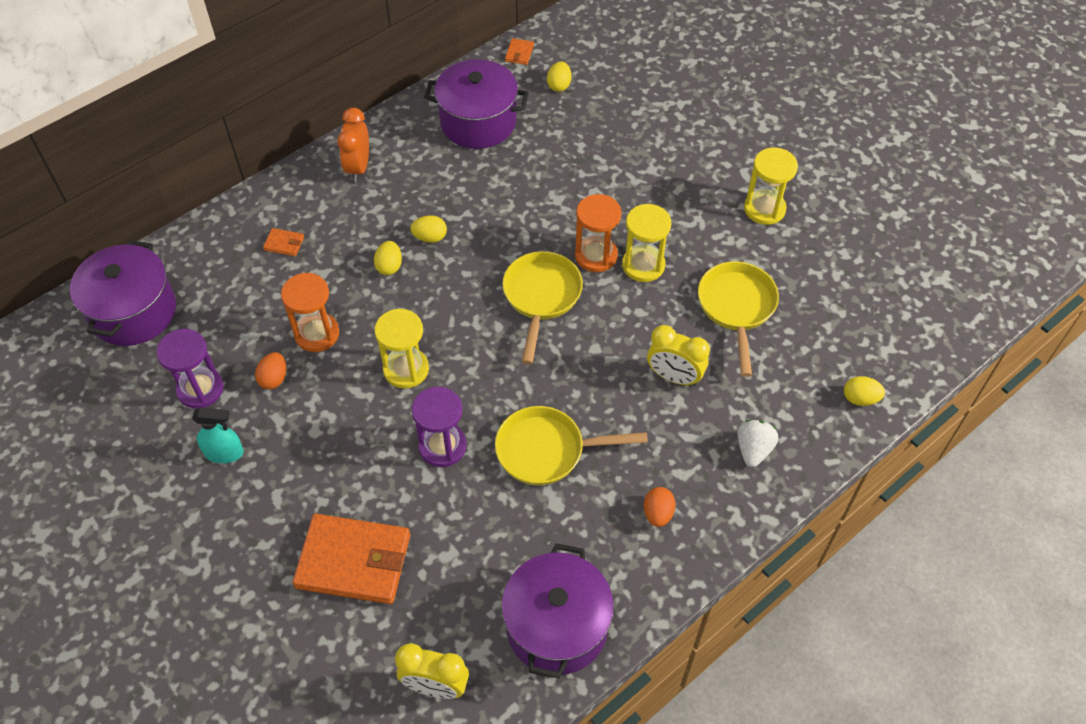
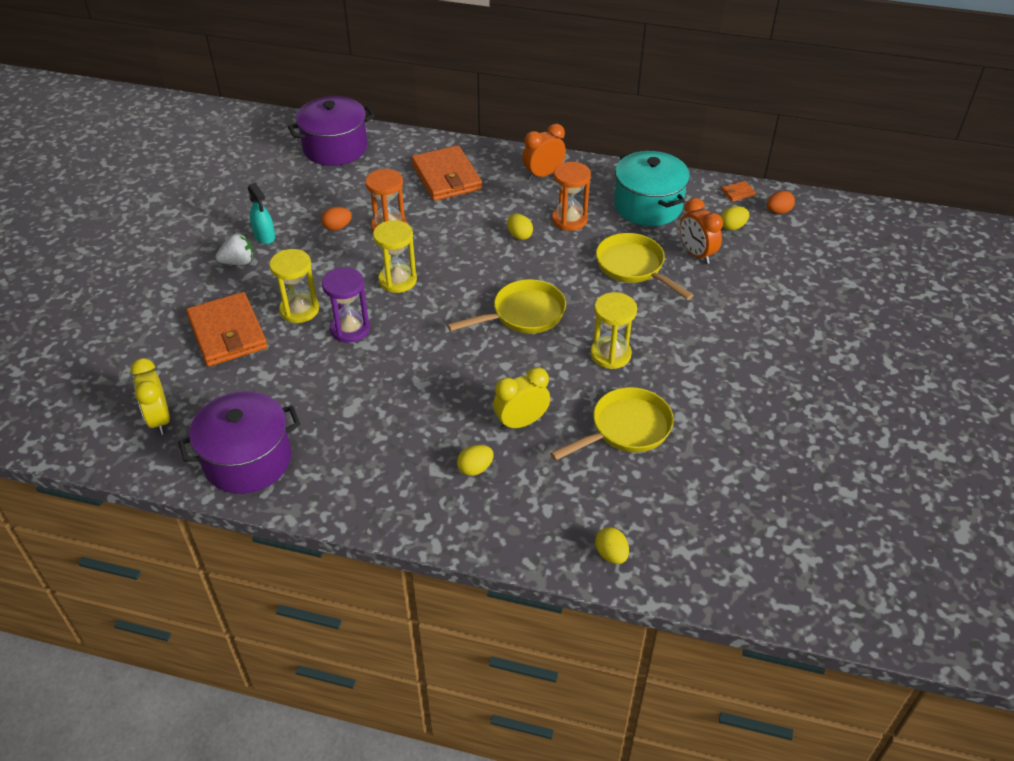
camera: 55 degrees right, 10 degrees down
purple hourglass [156,329,224,409] -> none
orange wallet [263,228,304,256] -> orange wallet [411,145,482,201], size x2.47
yellow egg [374,241,402,275] -> yellow egg moved to [457,445,494,476]
purple pot [424,59,529,149] -> turquoise pot [614,151,690,226]
yellow pan [495,406,648,486] -> yellow pan moved to [596,233,693,300]
orange hourglass [575,194,621,272] -> orange hourglass moved to [552,162,591,231]
orange egg [644,487,676,527] -> orange egg moved to [767,191,795,214]
yellow clock [647,325,710,386] -> yellow clock turned 75 degrees clockwise [493,367,550,430]
white strawberry [737,420,779,467] -> white strawberry moved to [215,234,253,265]
yellow hourglass [744,148,798,225] -> yellow hourglass moved to [269,249,319,323]
none -> orange clock [680,198,723,264]

